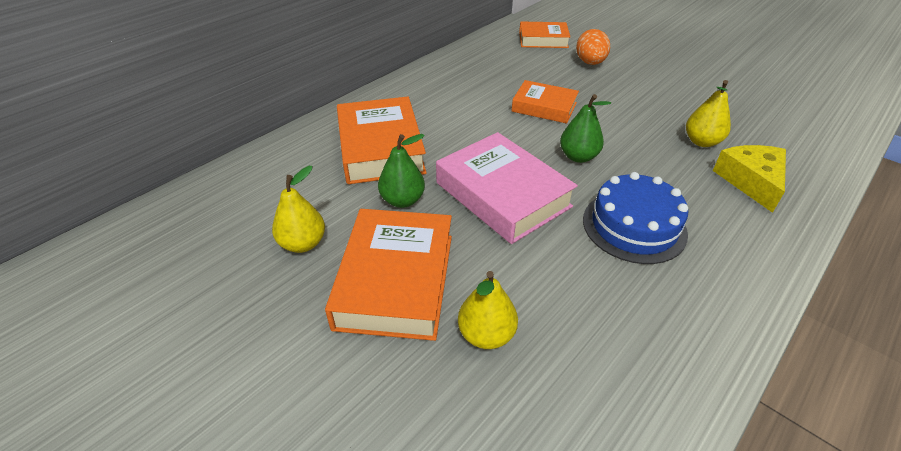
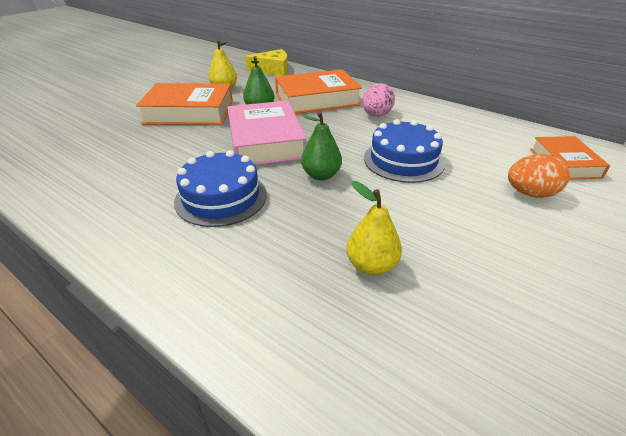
camera: 85 degrees right, 5 degrees down
pink book [436,132,578,244] -> pink book turned 60 degrees counterclockwise [228,101,306,165]
yellow pear [458,271,518,349] -> none
orange book [512,80,579,124] -> blue cake [364,119,445,183]
yellow cheese [713,145,786,213] -> yellow cheese moved to [245,49,288,76]
none -> pink egg [362,83,395,117]

